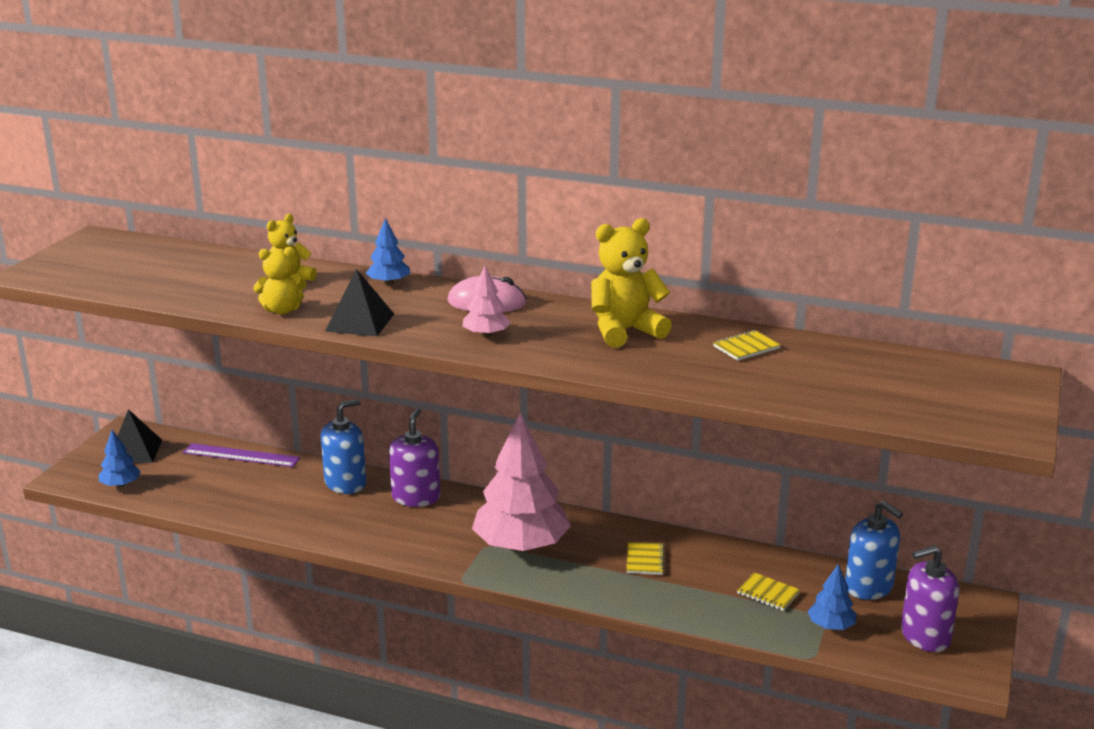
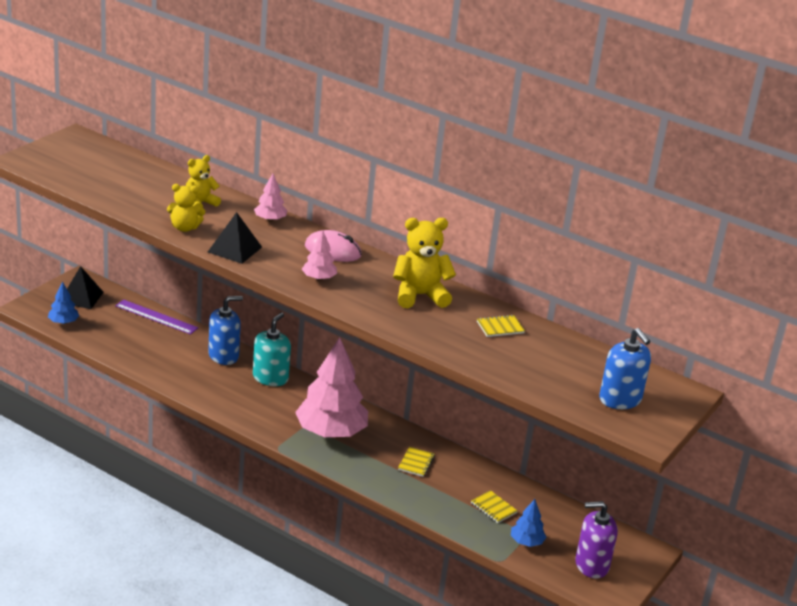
camera: 10 degrees right, 5 degrees up
blue tree [366,218,410,285] -> pink tree [254,174,288,222]
purple soap dispenser [389,408,440,507] -> turquoise soap dispenser [253,313,291,386]
blue soap dispenser [845,501,903,600] -> blue soap dispenser moved to [599,328,651,409]

